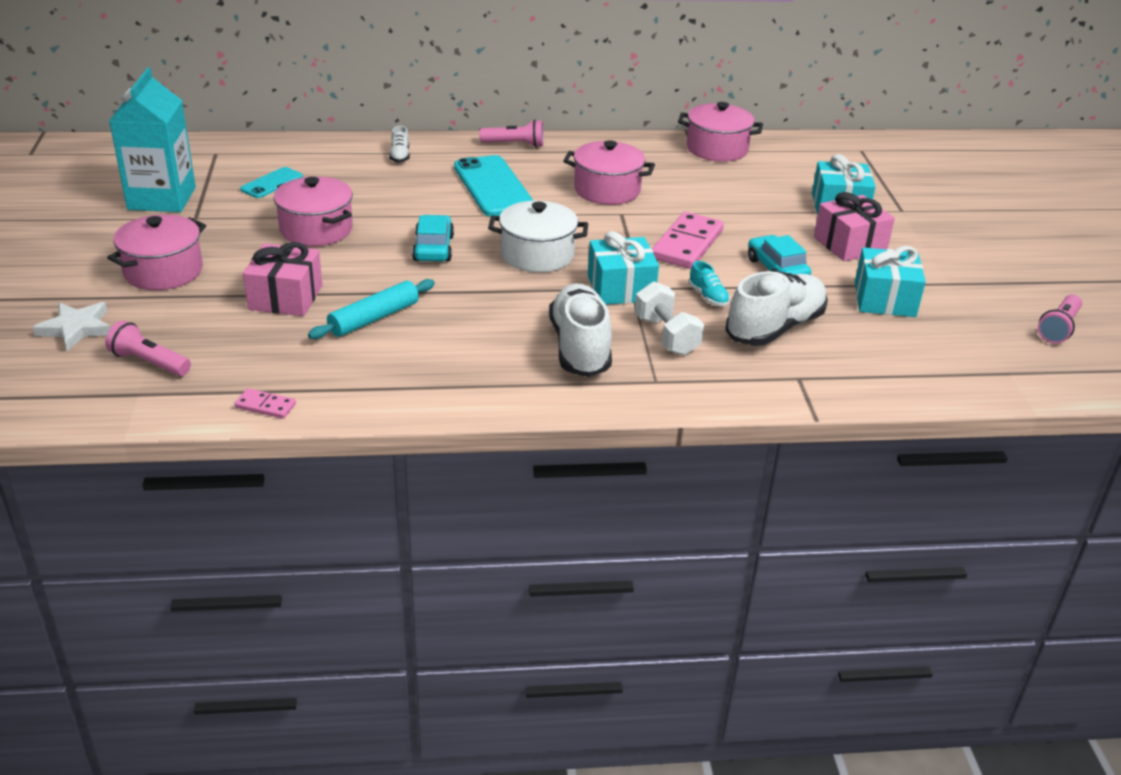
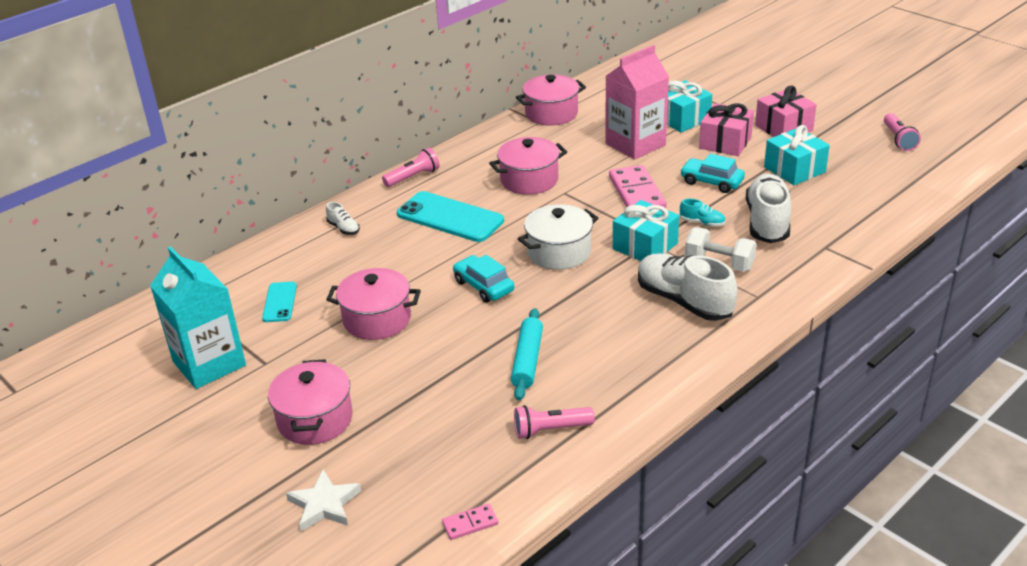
camera: 35 degrees left, 0 degrees up
pink flashlight [105,321,191,376] -> pink flashlight moved to [514,405,595,439]
pink domino [234,388,296,419] -> pink domino moved to [442,504,499,540]
pink gift [243,242,322,316] -> pink gift moved to [755,85,817,137]
none -> pink carton [605,45,669,160]

